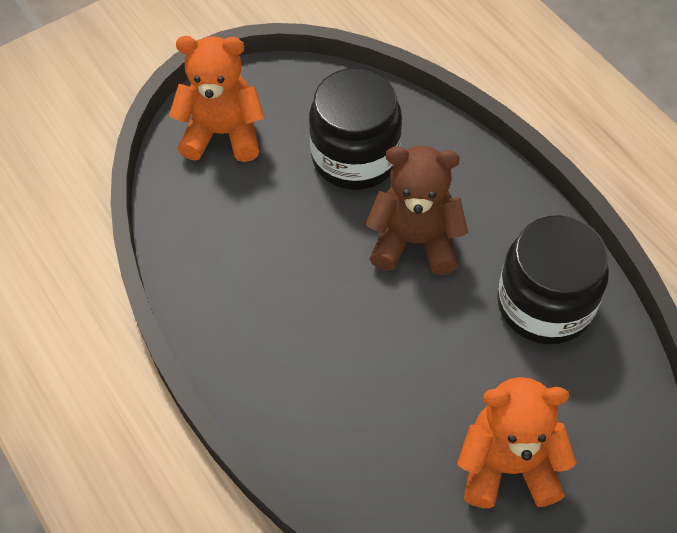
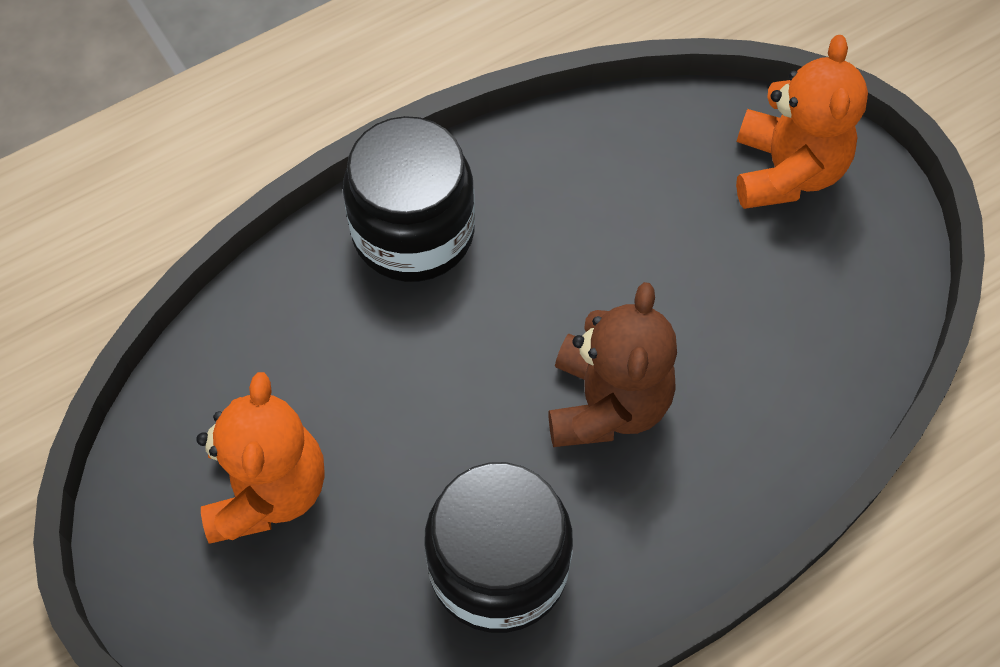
camera: 90 degrees right, 5 degrees up
black jar [309,68,402,190] -> black jar moved to [343,116,475,282]

